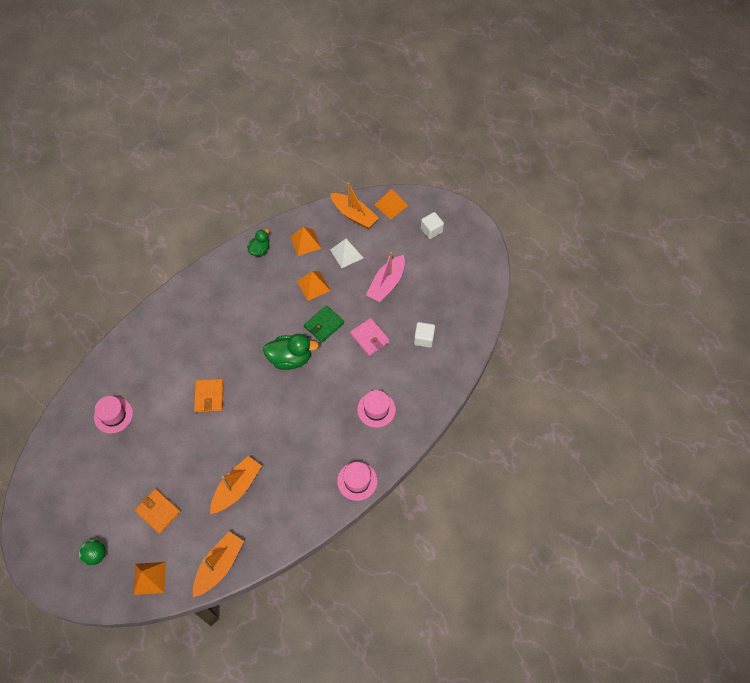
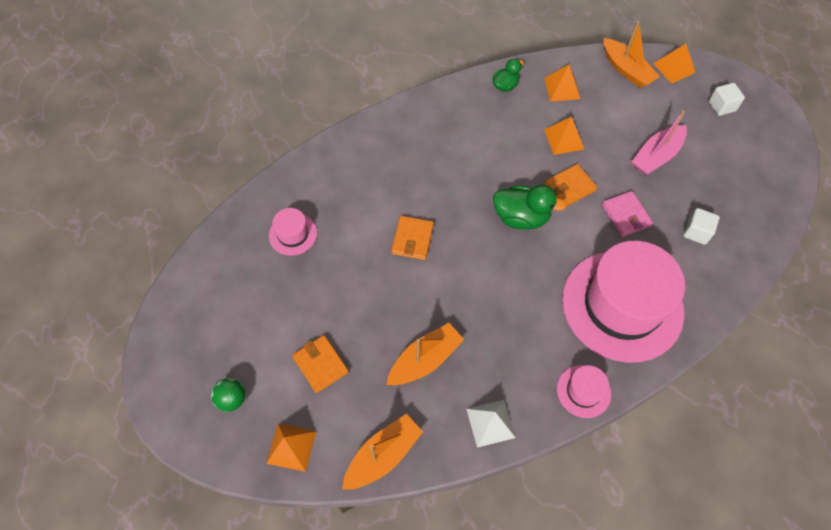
camera: 15 degrees right, 0 degrees up
green wallet [304,305,344,343] -> orange wallet [545,164,597,206]
white pyramid [330,238,364,268] -> white pyramid moved to [466,400,516,448]
pink hat [357,390,396,428] -> pink hat [562,241,685,363], size x2.37

